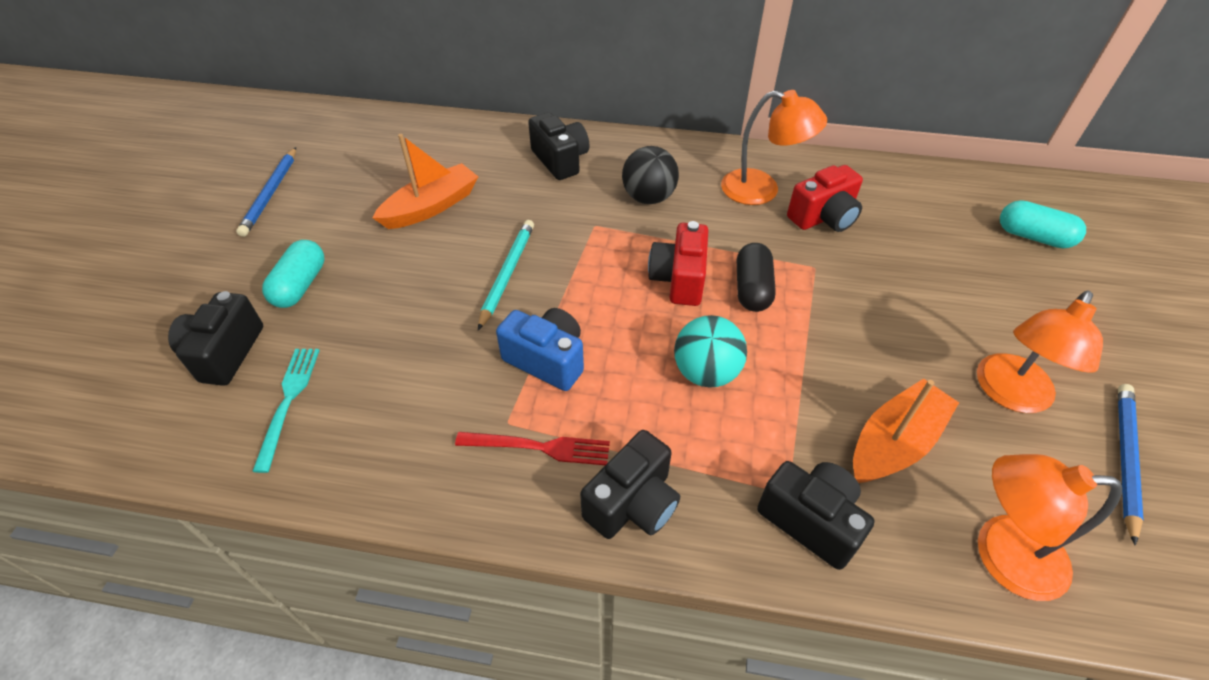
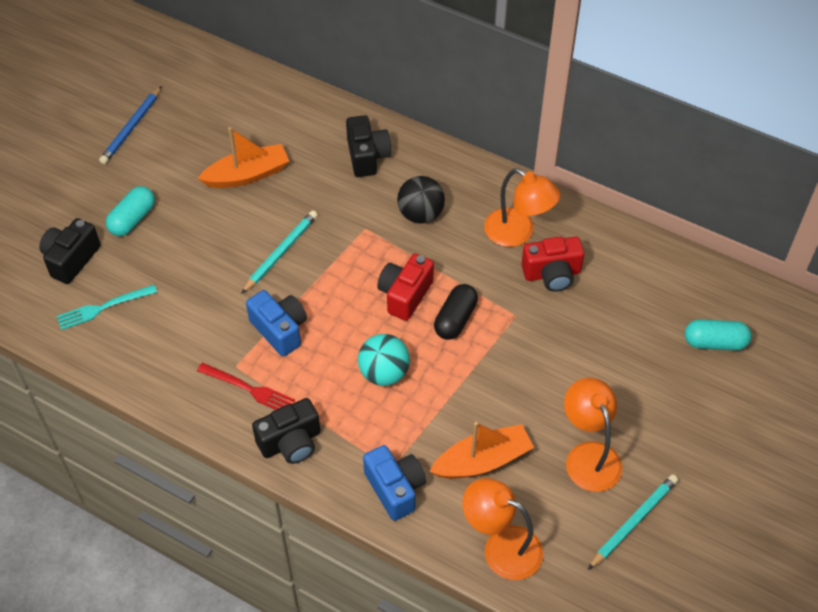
camera: 20 degrees right, 5 degrees up
turquoise fork [252,349,320,473] -> turquoise fork turned 135 degrees counterclockwise [57,285,157,330]
black camera [757,461,874,570] -> blue camera [363,445,426,521]
orange lamp [977,290,1103,413] -> orange lamp turned 105 degrees clockwise [564,378,622,492]
turquoise capsule [1000,200,1086,248] -> turquoise capsule turned 45 degrees counterclockwise [685,319,752,351]
blue pencil [1118,384,1144,545] -> turquoise pencil [588,474,678,570]

